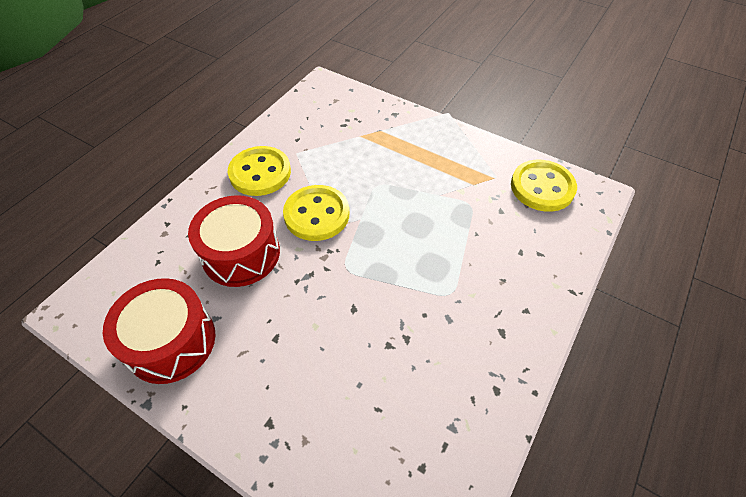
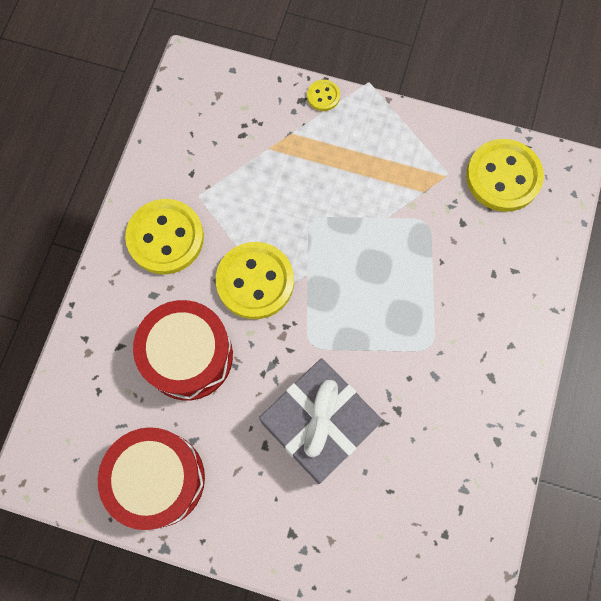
camera: 15 degrees left, 20 degrees up
none -> grey gift [259,358,383,484]
none -> yellow button [307,79,340,111]

